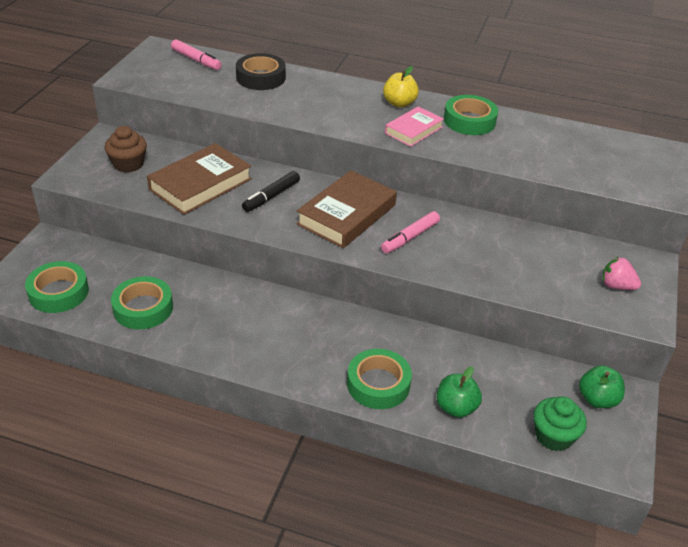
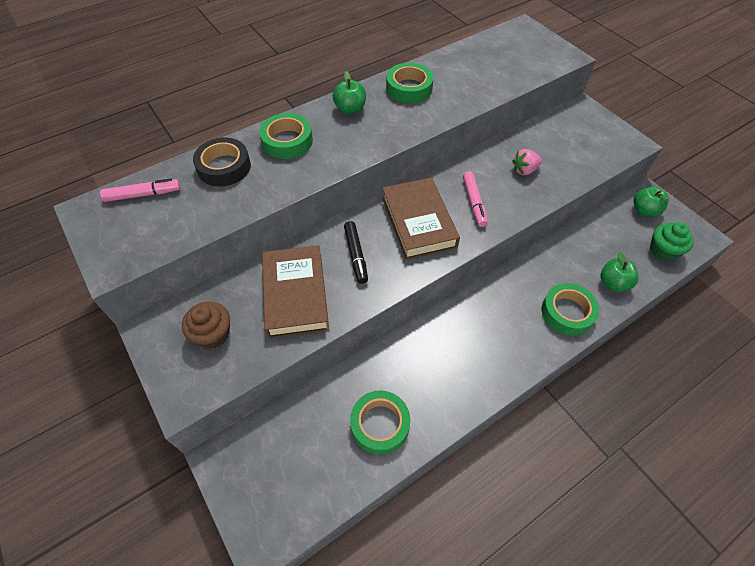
camera: 50 degrees left, 15 degrees up
green tape [25,261,89,313] -> green tape moved to [259,113,313,159]
yellow apple [383,66,419,108] -> green apple [333,71,366,114]
pink book [385,106,444,147] -> none
pink strawberry [602,256,641,290] -> pink strawberry moved to [512,149,542,176]

